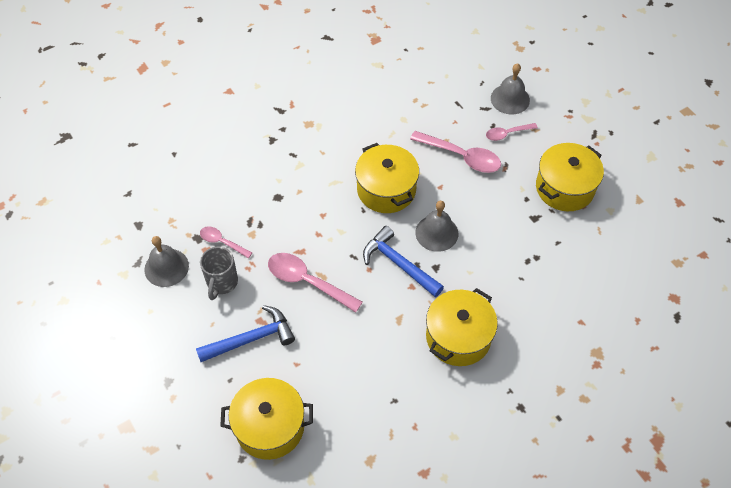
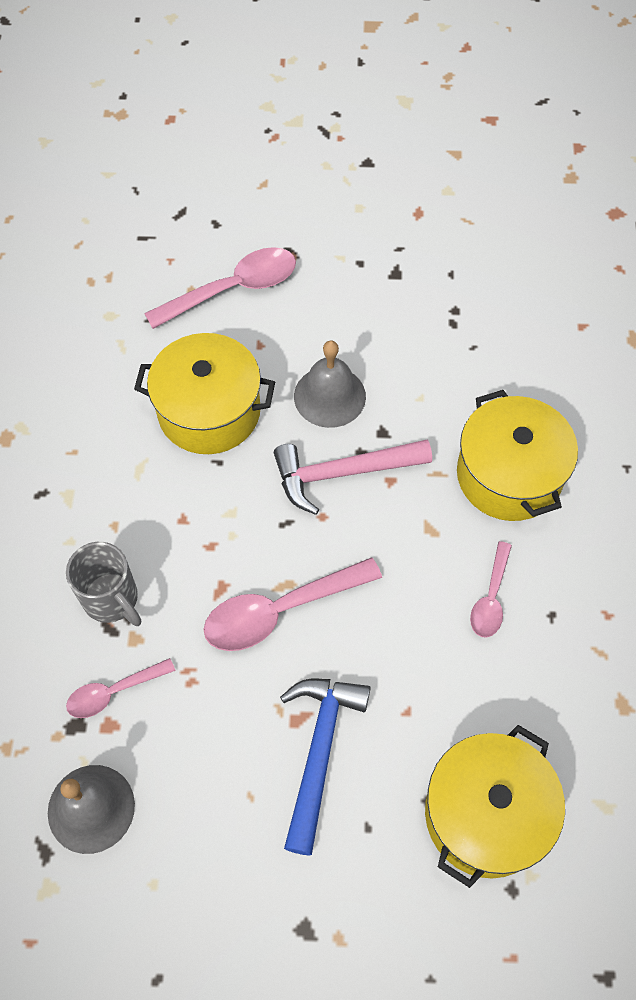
camera: 55 degrees left, 5 degrees up
grey mug [200,246,238,300] -> grey mug moved to [66,542,141,626]
blue hammer [363,226,444,297] -> pink hammer [274,440,432,515]
pink spoon [486,123,538,141] -> pink spoon moved to [470,541,512,638]
grey bell [491,63,530,115] -> none
yellow pot [536,143,604,211] -> none

